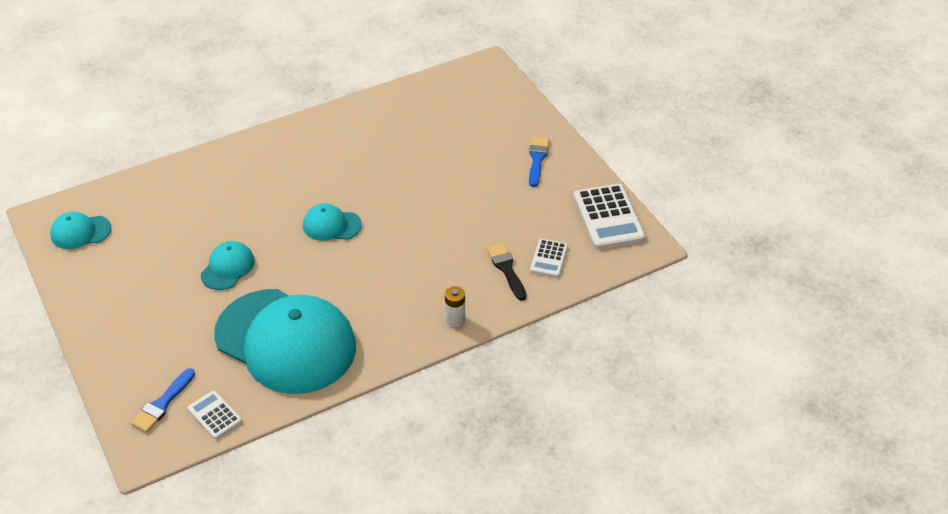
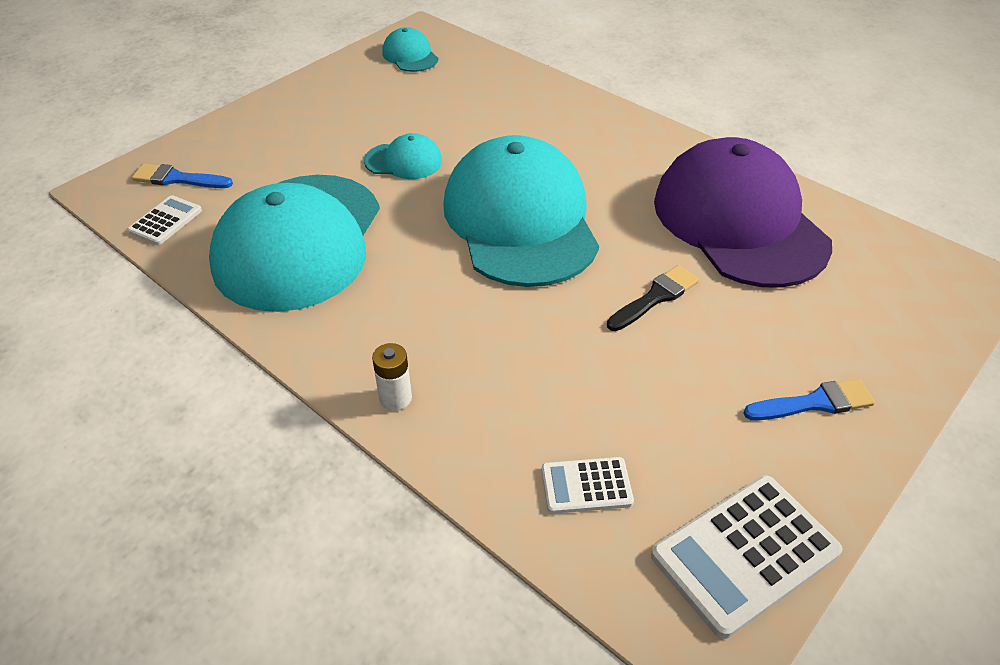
camera: 70 degrees right, 0 degrees up
turquoise cap [303,204,362,241] -> turquoise cap [443,135,599,287], size x2.32
black brush [487,243,527,301] -> black brush moved to [607,265,699,331]
none -> purple cap [654,137,832,288]

